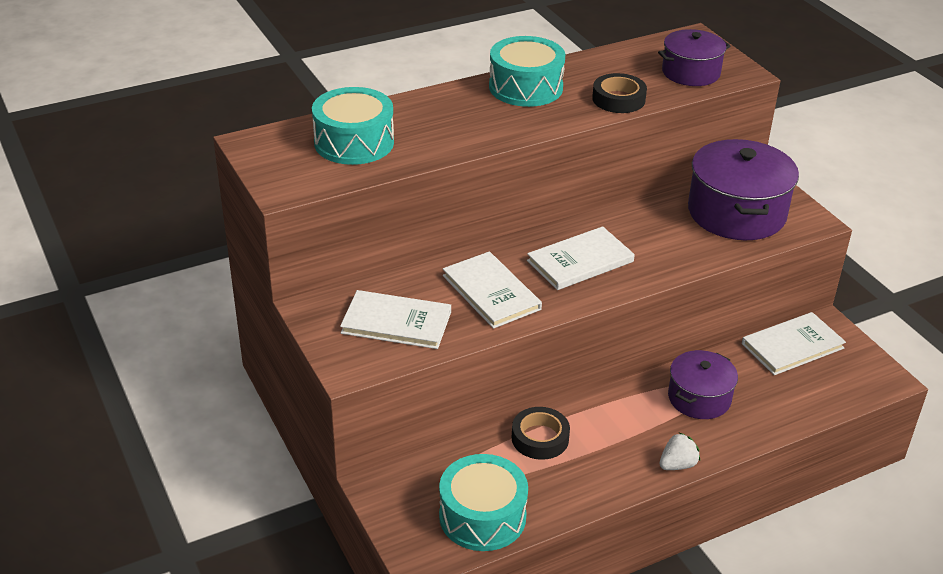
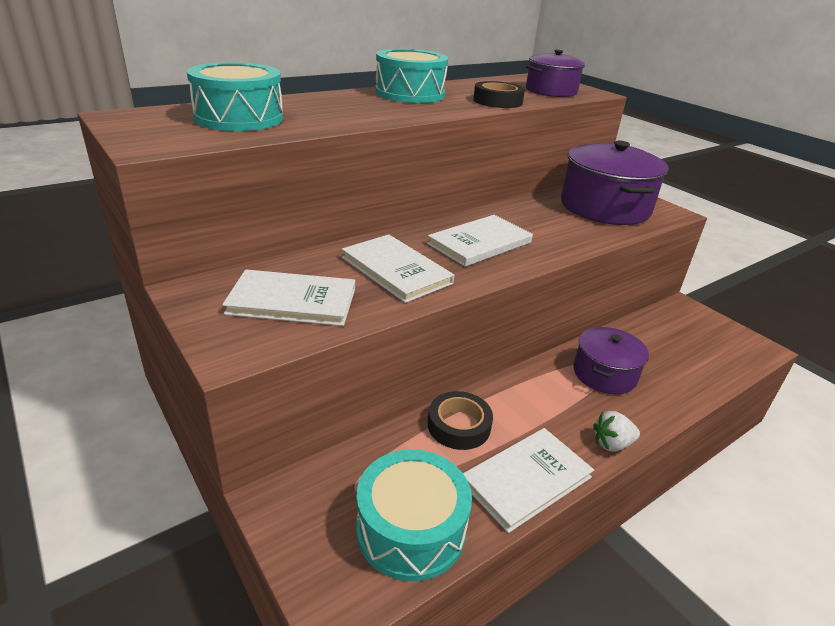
camera: 10 degrees left, 5 degrees down
white strawberry [659,433,700,470] -> white strawberry turned 150 degrees counterclockwise [593,411,640,452]
white book [742,312,846,375] -> white book moved to [463,428,594,533]

